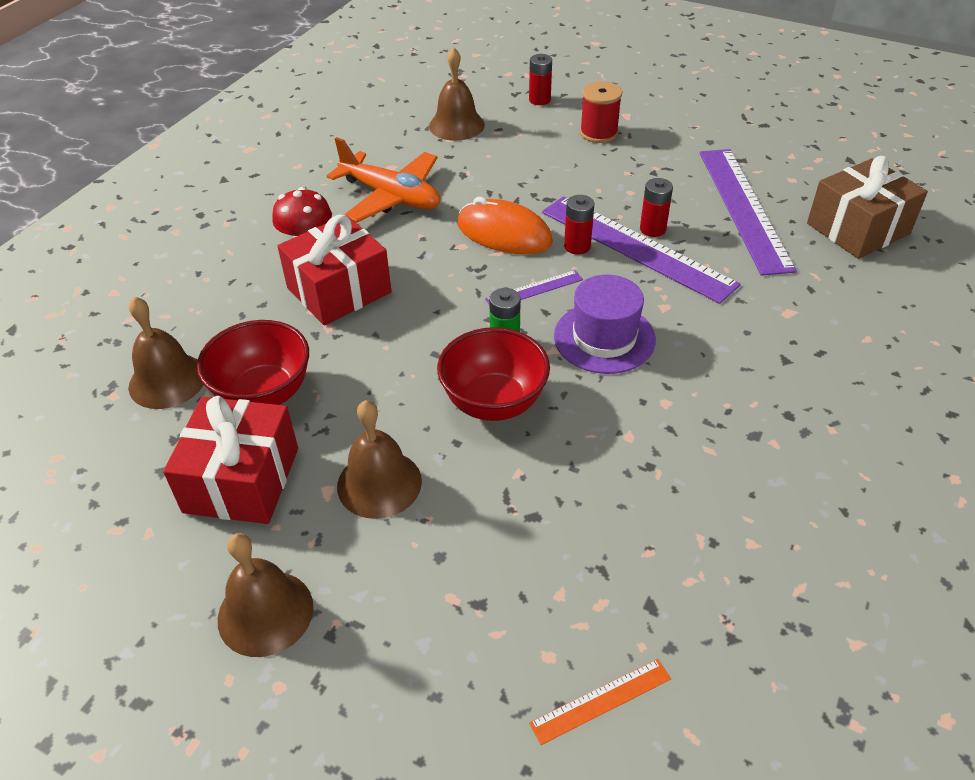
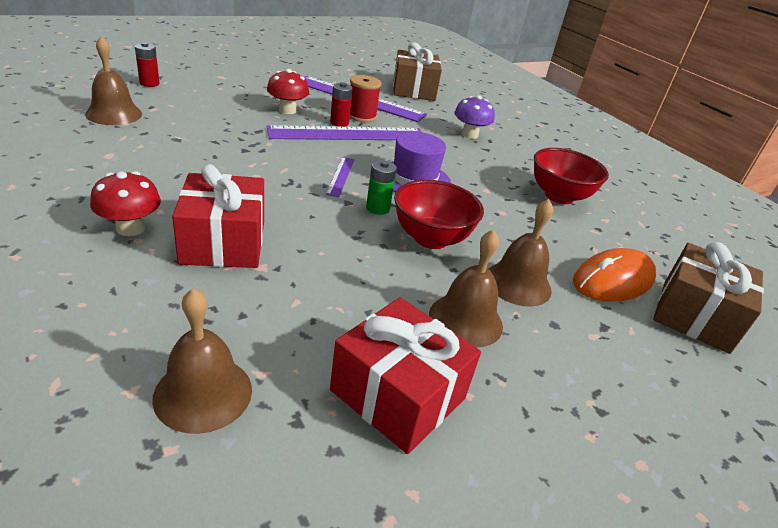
camera: 65 degrees left, 10 degrees down
red bowl [197,320,309,405] -> red bowl moved to [534,148,609,204]
brown bell [218,533,314,657] -> brown bell moved to [489,199,553,307]
orange plane [327,137,440,223] -> none
orange mouse [457,197,553,254] -> orange mouse moved to [573,248,656,302]
orange ruler [529,659,671,745] -> brown gift [653,242,764,354]
red battery [564,195,595,255] -> none
red spool [580,81,622,143] -> red spool moved to [350,75,381,122]
none -> red mushroom [267,69,309,114]
none -> purple mushroom [454,95,495,139]

